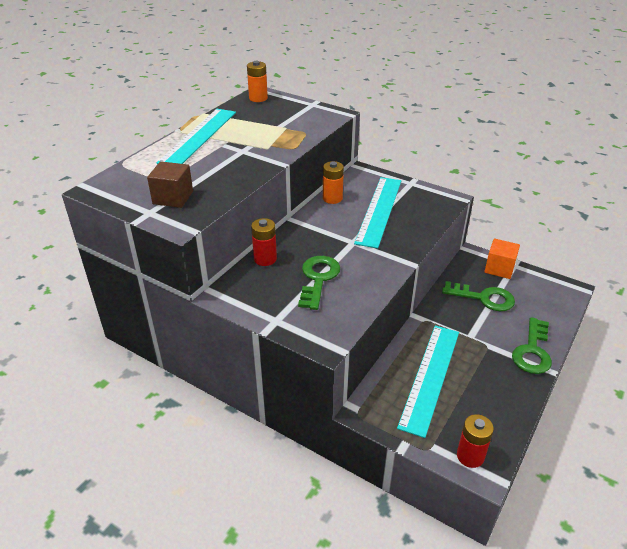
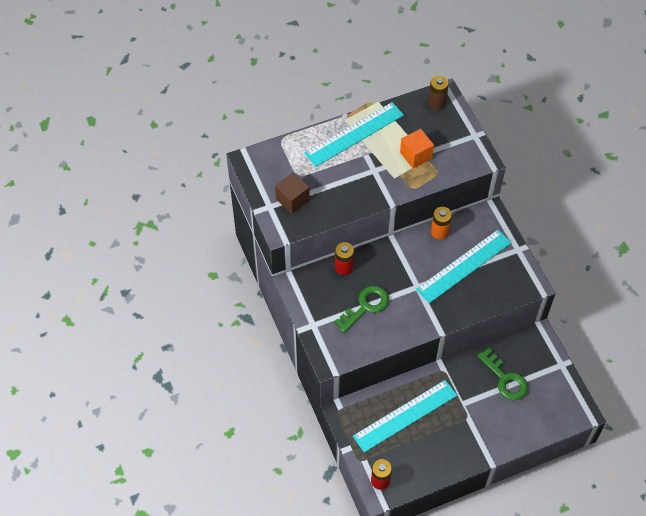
camera: 35 degrees right, 20 degrees up
orange battery [247,61,268,102] -> brown battery [428,75,449,110]
orange cube [484,239,520,279] -> orange cube moved to [400,129,434,168]
green key [512,317,552,374] -> none

